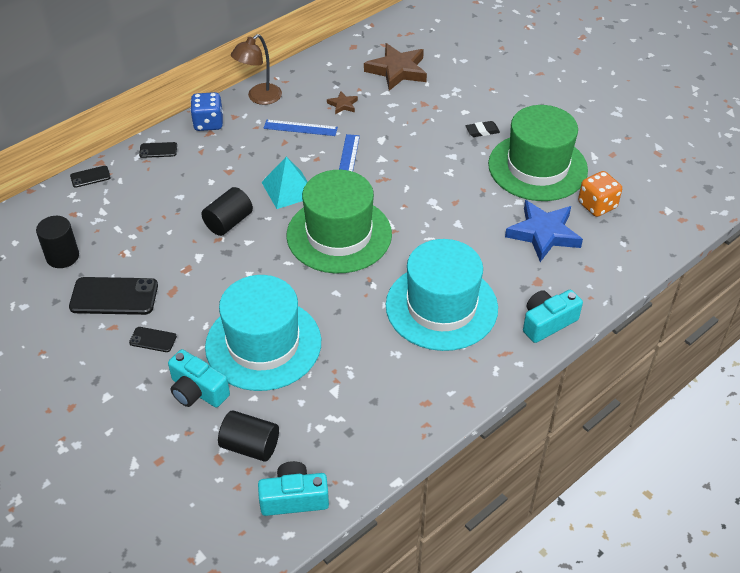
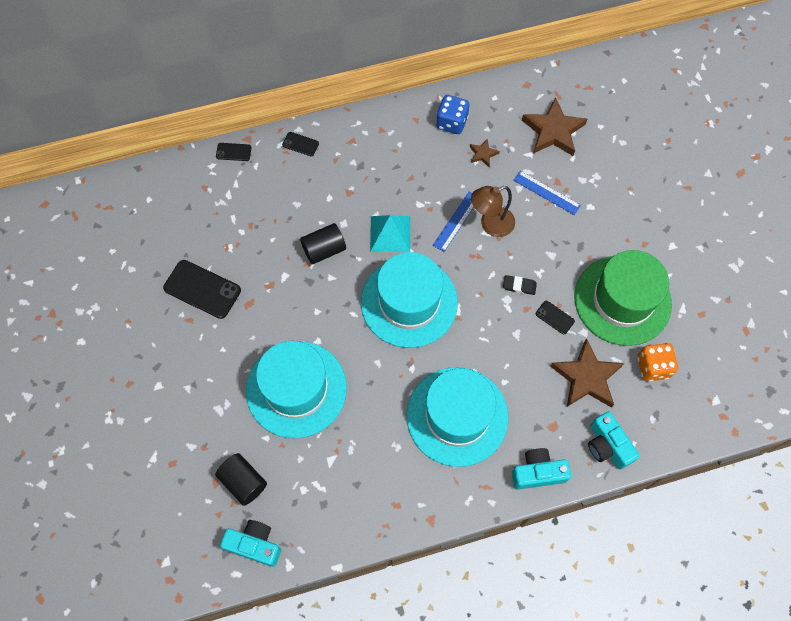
camera: 25 degrees right, 20 degrees up
black cylinder [36,216,79,268] -> none
black phone [129,327,177,352] -> black phone moved to [535,301,575,334]
turquoise camera [168,349,230,407] -> turquoise camera moved to [588,412,640,470]
blue dice [190,92,223,131] -> blue dice moved to [436,95,469,134]
brown lamp [231,34,282,105] -> brown lamp moved to [471,186,515,237]
blue ruler [264,120,338,136] -> blue ruler moved to [513,171,581,215]
green hat [286,170,392,273] -> turquoise hat [361,252,458,348]
black eraser [465,121,500,137] -> black eraser moved to [503,275,537,295]
blue star [505,200,583,262] -> brown star [550,338,624,407]

